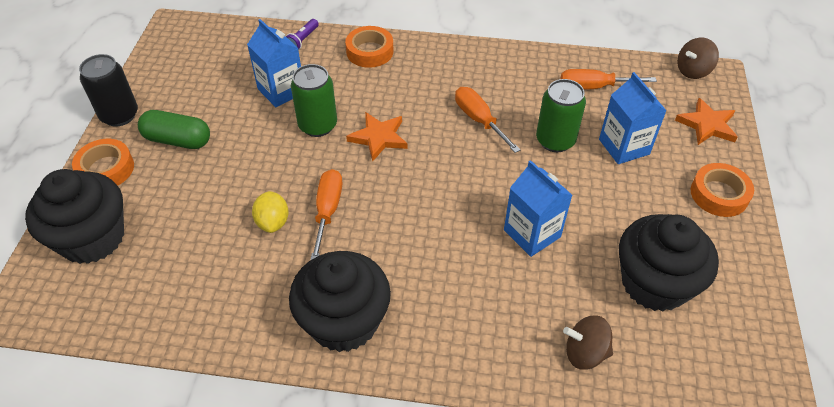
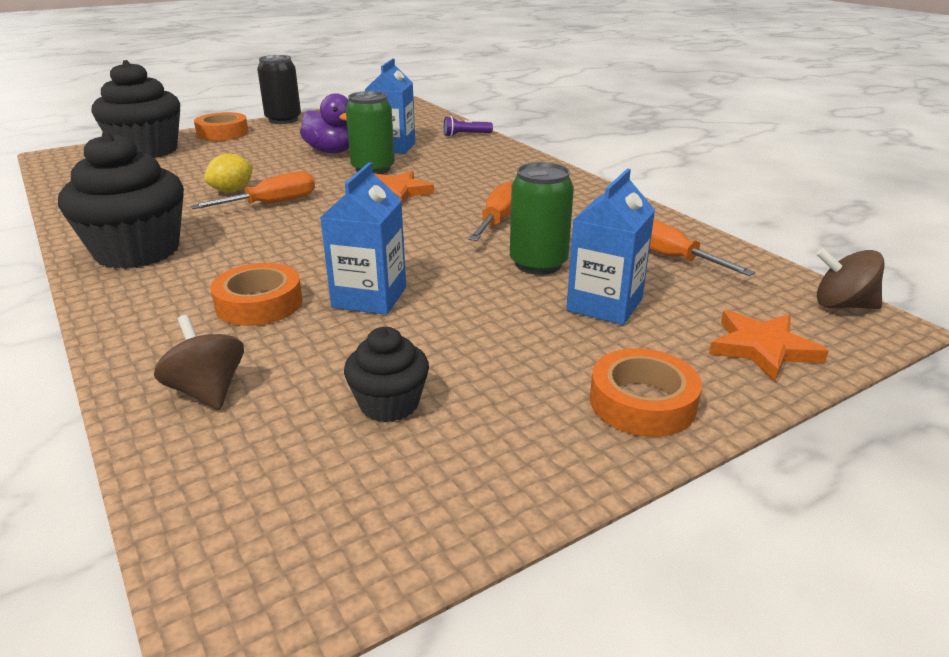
camera: 50 degrees right, 20 degrees down
green capsule [138,110,210,149] -> none
orange tape [345,26,393,68] -> orange tape moved to [211,263,303,326]
black cupcake [619,214,719,312] -> black cupcake [344,327,429,422], size x0.52
none -> purple duck [300,93,349,153]

